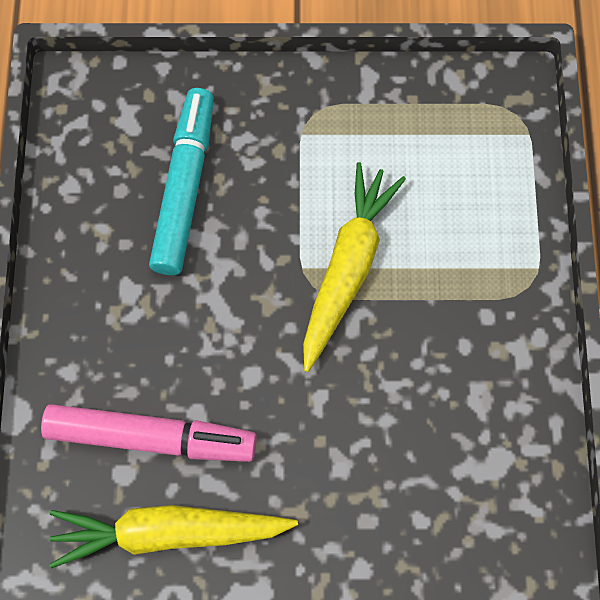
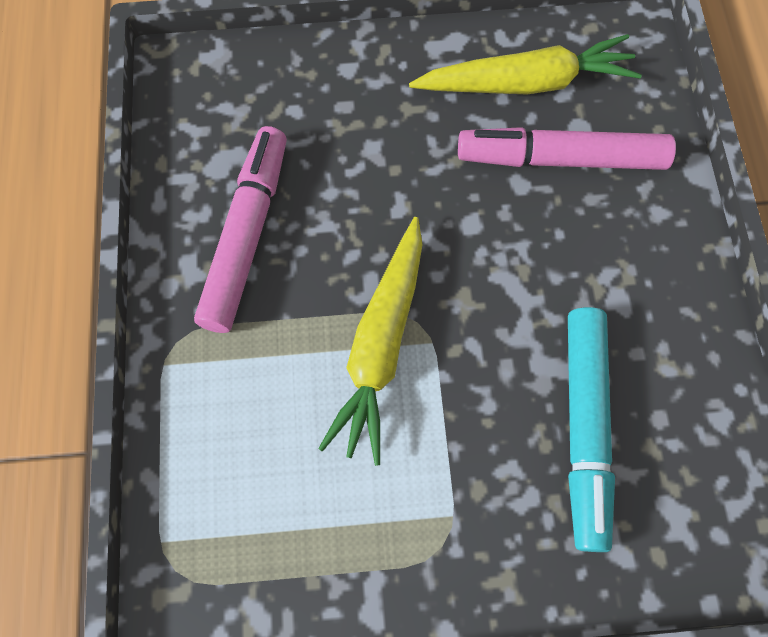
camera: 175 degrees right, 0 degrees up
none -> pink marker [194,126,287,333]

